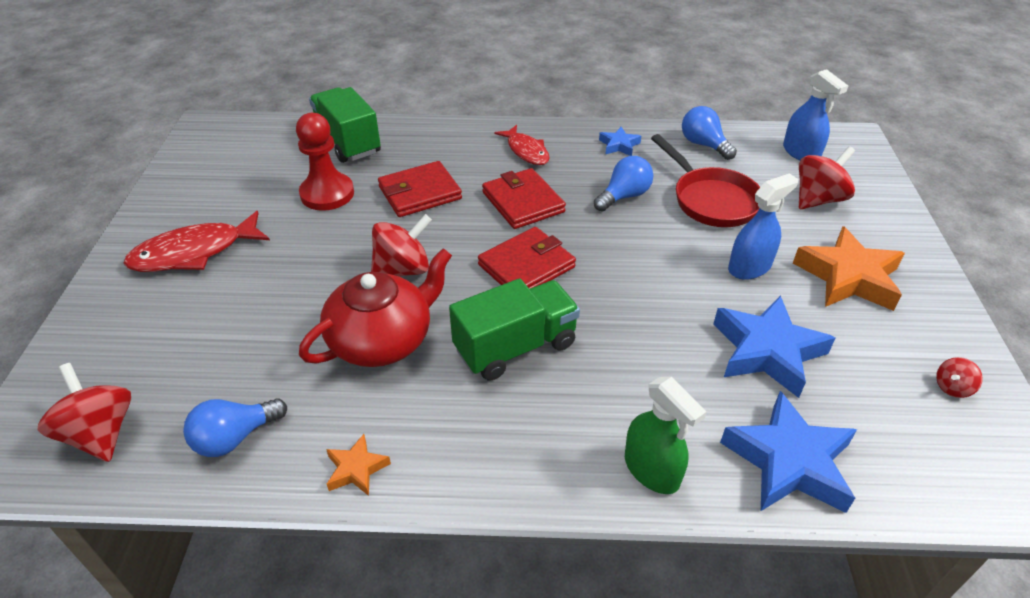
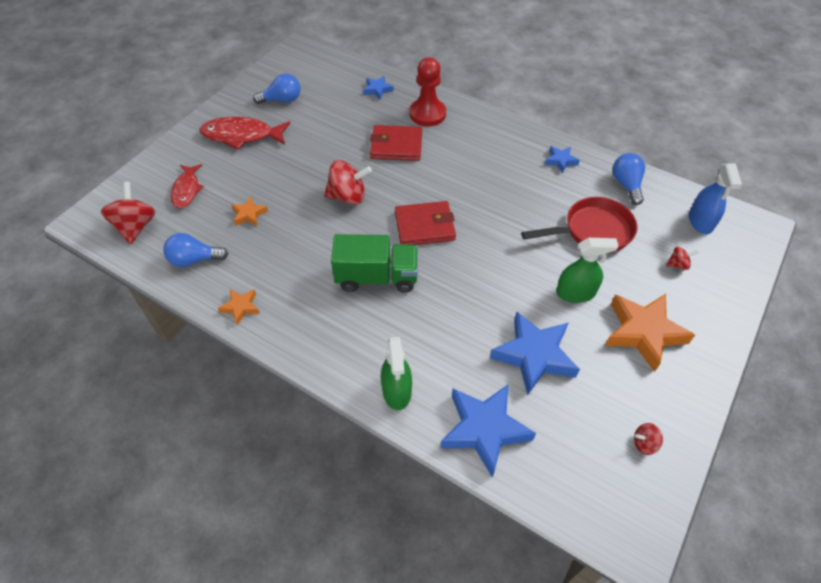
camera: 30 degrees right, 10 degrees up
red pawn [296,113,354,211] -> red pawn moved to [410,57,446,126]
red teapot [299,248,452,367] -> none
green truck [309,87,381,163] -> blue star [363,76,394,100]
red wallet [482,168,566,229] -> none
red fish [494,125,550,165] -> red fish moved to [171,164,204,209]
blue light bulb [594,156,653,211] -> blue light bulb moved to [253,74,300,104]
red pan [651,134,760,227] -> red pan turned 105 degrees counterclockwise [521,197,637,253]
blue spray bottle [728,173,798,280] -> green spray bottle [556,238,619,303]
red spinning top [799,146,855,210] -> red spinning top [666,246,698,270], size x0.50
none -> orange star [231,196,268,226]

